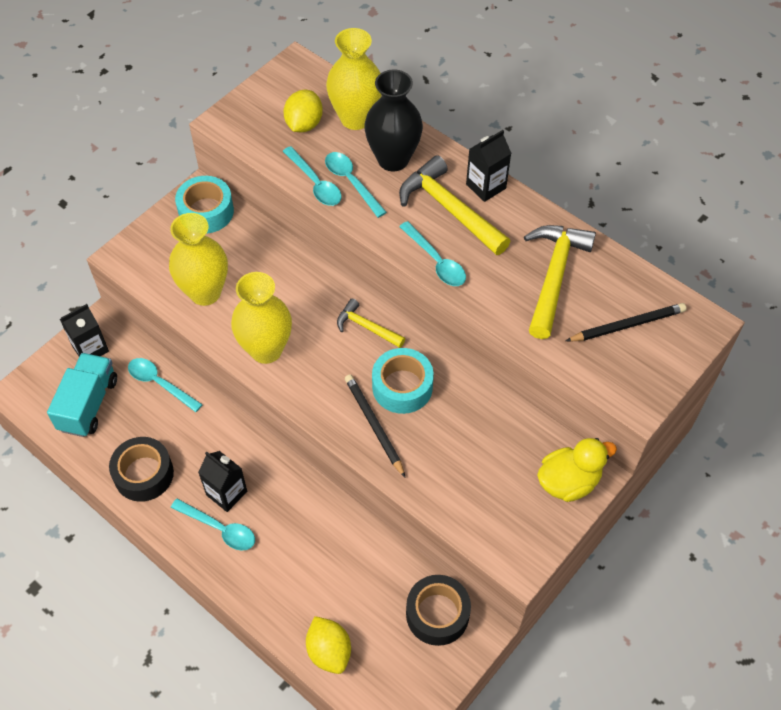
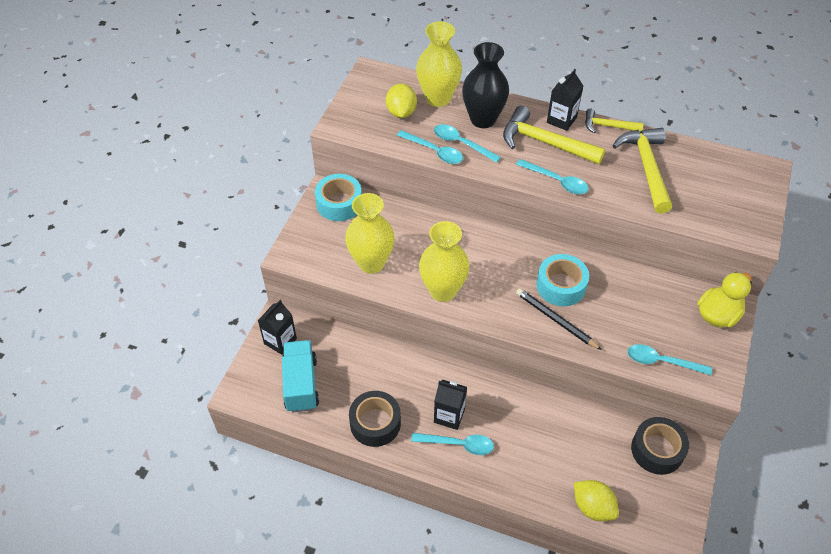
camera: 20 degrees left, 5 degrees down
turquoise spoon [128,358,203,412] -> turquoise spoon moved to [627,344,712,375]
yellow hammer [337,298,405,348] -> yellow hammer moved to [585,109,643,133]
black pencil [566,303,687,342] -> none

